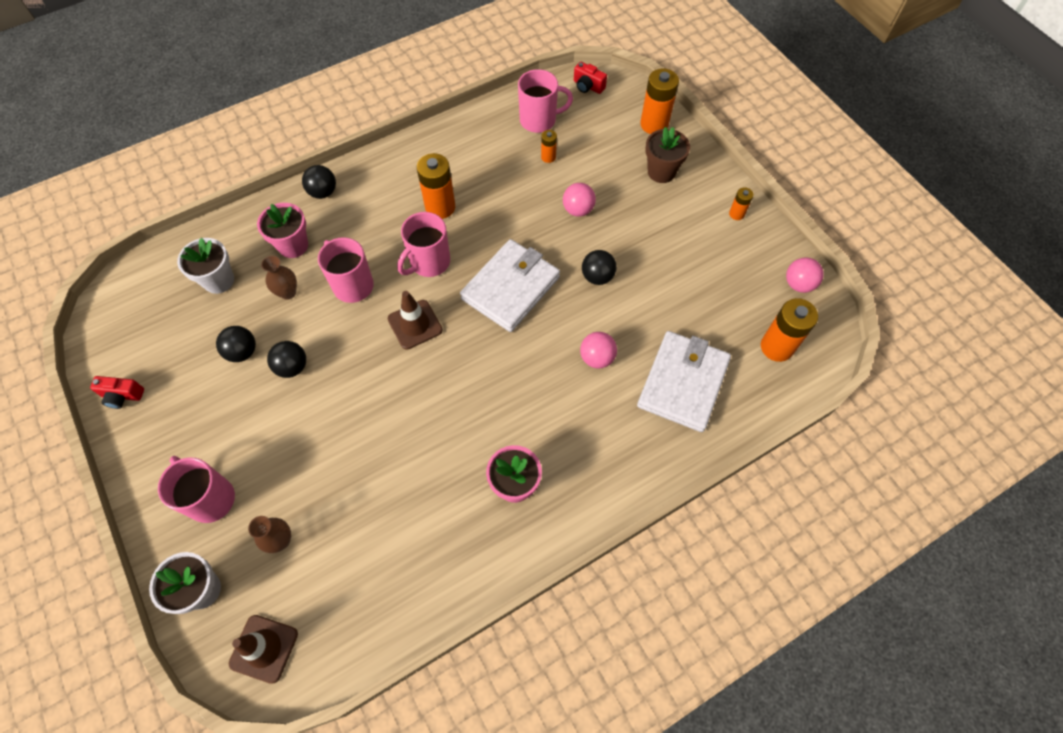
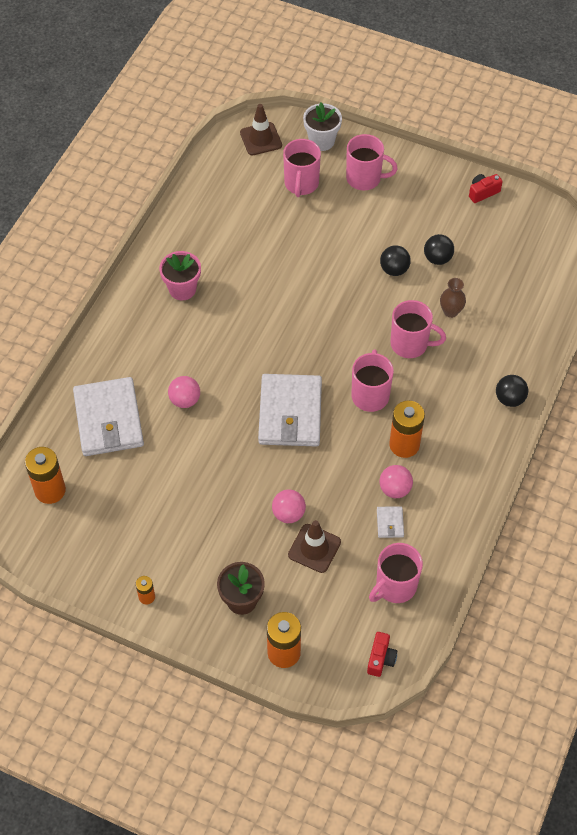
camera: 145 degrees right, 5 degrees down
white flower pot [177,238,234,294] -> none
brown vase [248,516,291,553] -> pink mug [283,139,321,197]
pink flower pot [257,203,308,258] -> none
brown traffic cone [388,291,442,350] -> brown traffic cone moved to [288,520,341,573]
orange battery [541,130,557,163] -> none
red camera [574,62,607,94] -> red camera turned 105 degrees clockwise [367,632,397,677]
black ball [582,250,616,285] -> none
pink ball [786,257,824,293] -> pink ball moved to [379,465,413,498]
none -> white wallet [377,506,404,538]

